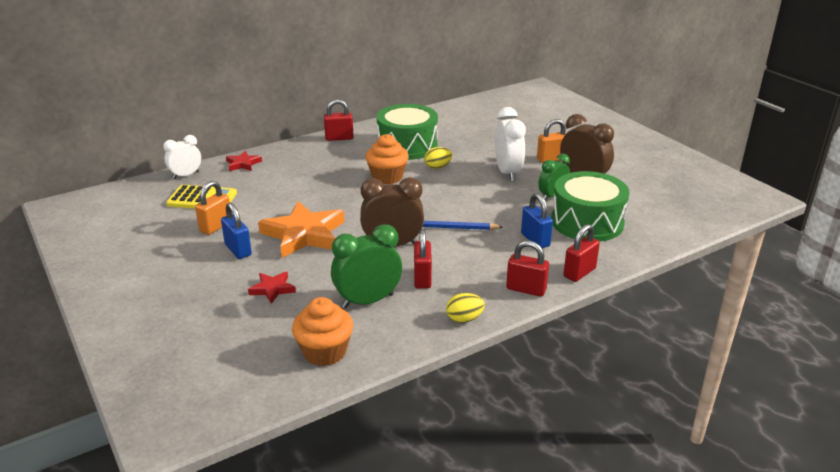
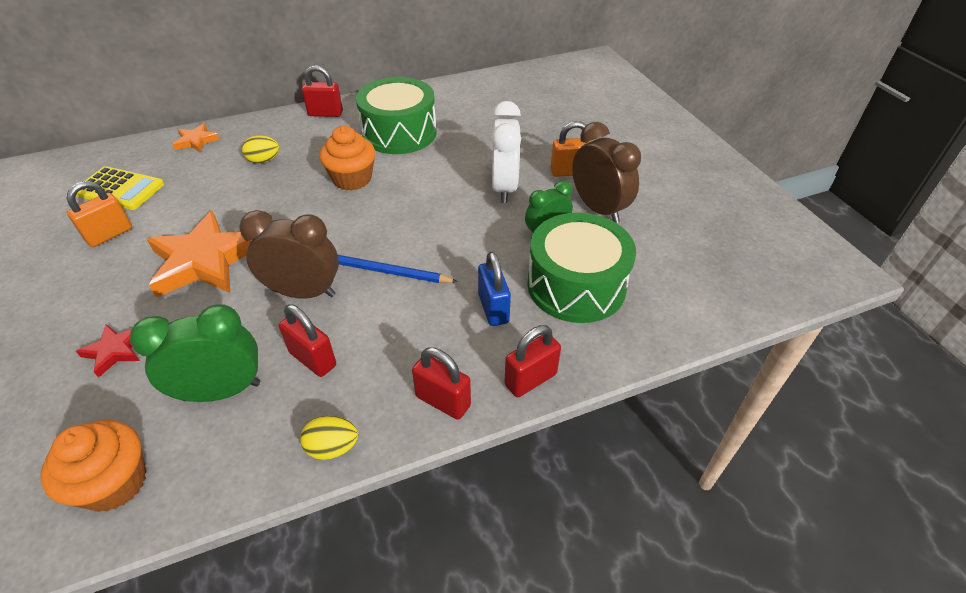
camera: 10 degrees right, 15 degrees up
white clock [163,135,201,179] -> none
blue padlock [221,203,252,259] -> none
red star [226,151,262,171] -> orange star [172,123,219,152]
red padlock [414,229,432,289] -> red padlock turned 60 degrees counterclockwise [279,305,336,377]
yellow egg [424,147,452,169] -> yellow egg moved to [242,135,279,163]

